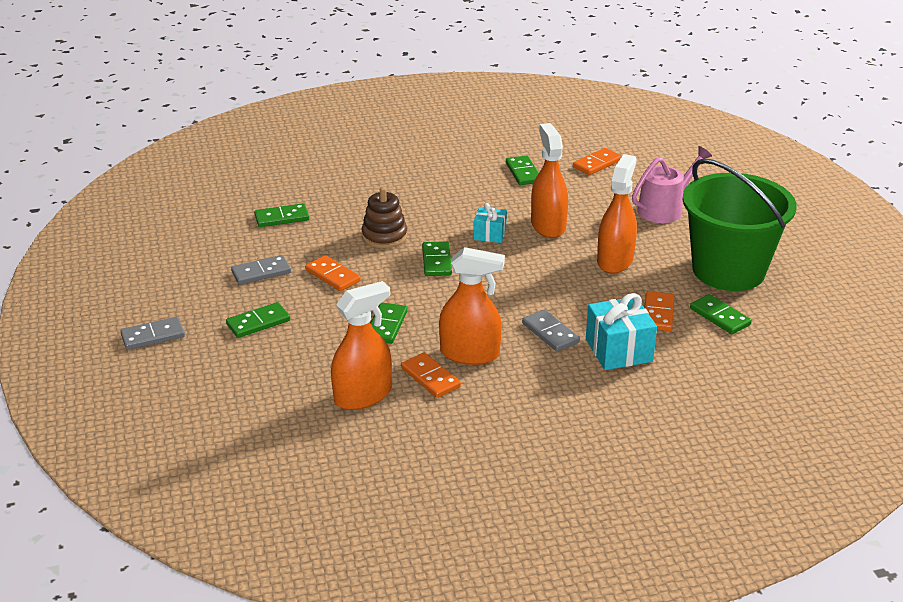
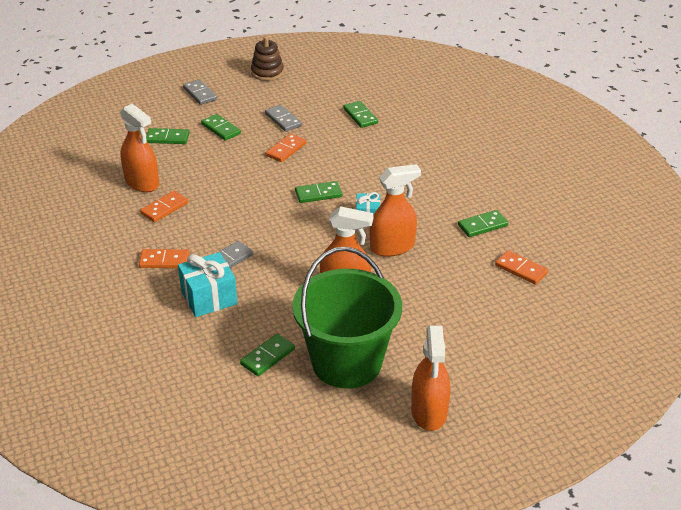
camera: 80 degrees right, 5 degrees up
brown stacking toy [361,187,407,248] -> brown stacking toy moved to [251,36,284,81]
green domino [371,302,408,344] -> green domino moved to [146,128,190,144]
orange spray bottle [439,247,505,365] -> orange spray bottle moved to [411,326,450,431]
pink watering can [632,146,712,223] -> none
orange domino [644,291,674,331] -> orange domino moved to [139,249,190,268]

